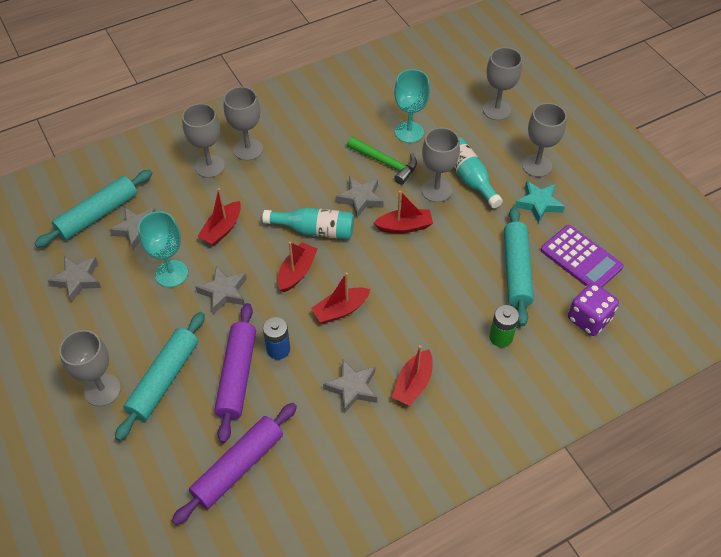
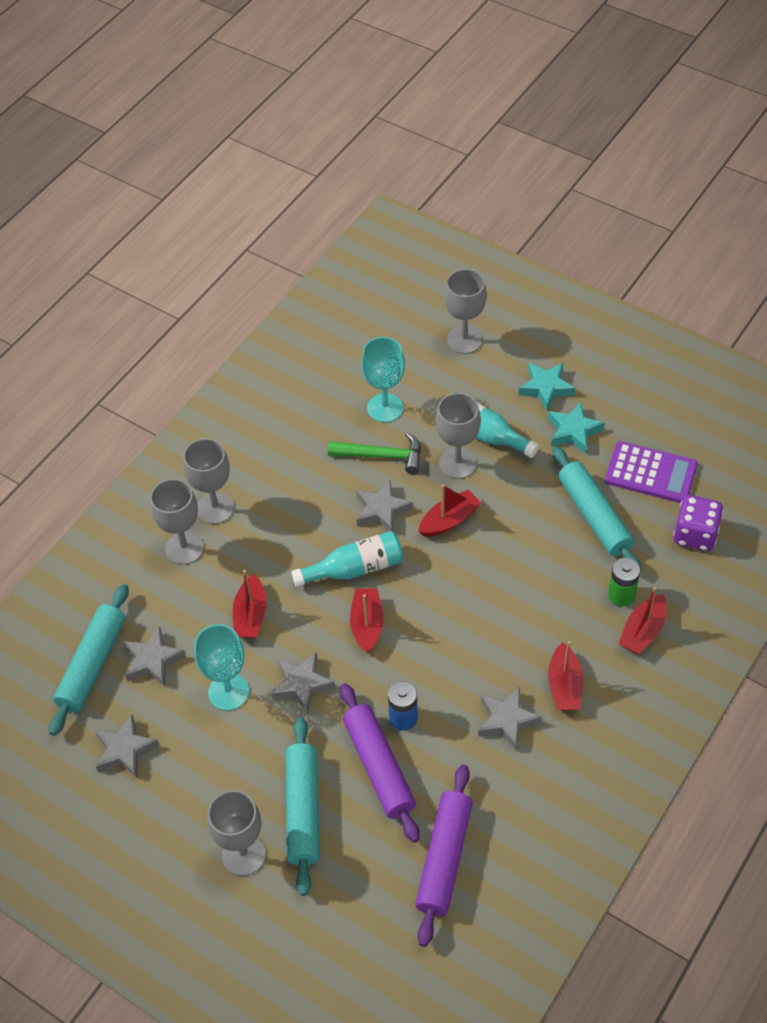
camera: 25 degrees left, 0 degrees up
red boat [311,272,371,324] -> red boat moved to [619,587,667,654]
grey goblet [522,103,567,177] -> turquoise star [518,363,575,410]

